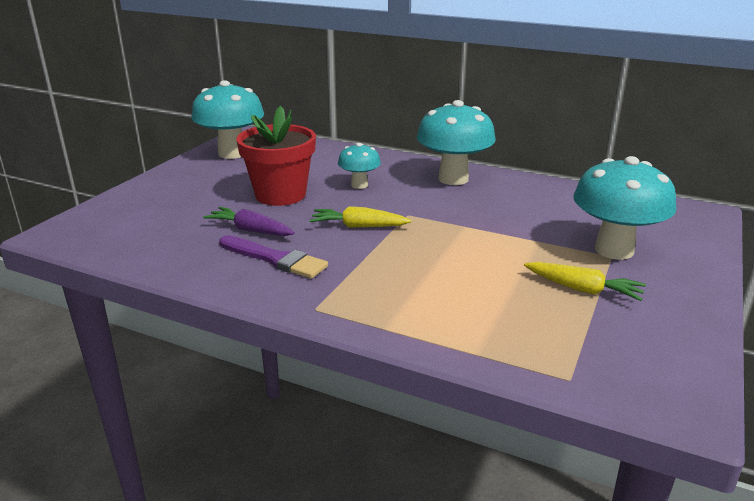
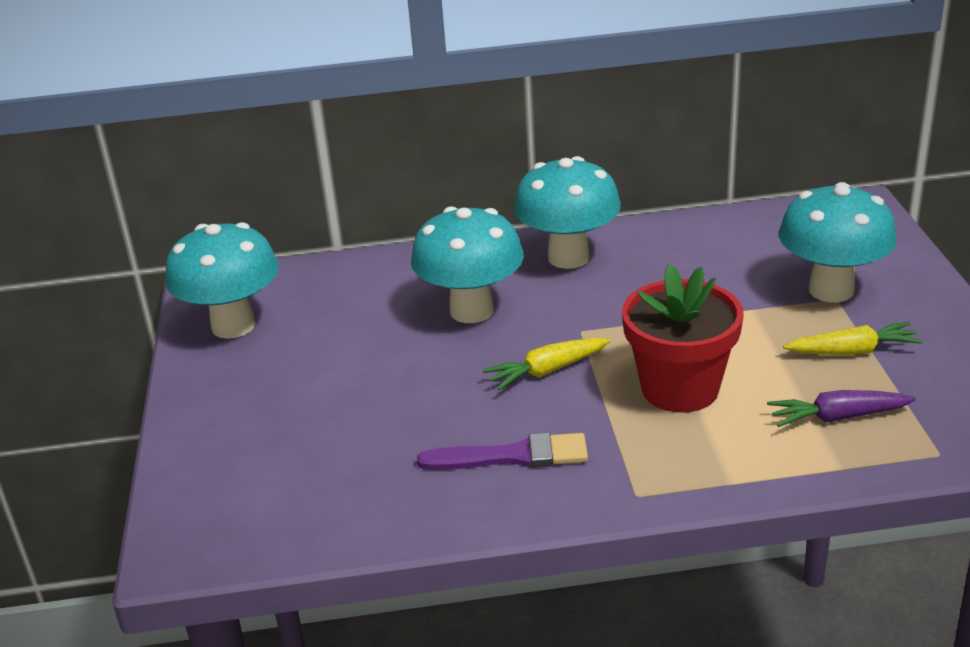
camera: 30 degrees left, 5 degrees up
purple carrot [203,207,295,236] -> purple carrot moved to [767,390,916,427]
red flower pot [236,106,316,206] -> red flower pot moved to [622,264,744,413]
turquoise mushroom [338,143,381,189] -> turquoise mushroom [411,206,524,323], size x1.83

